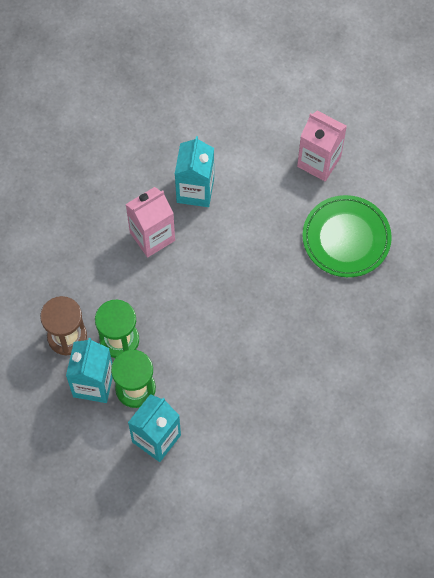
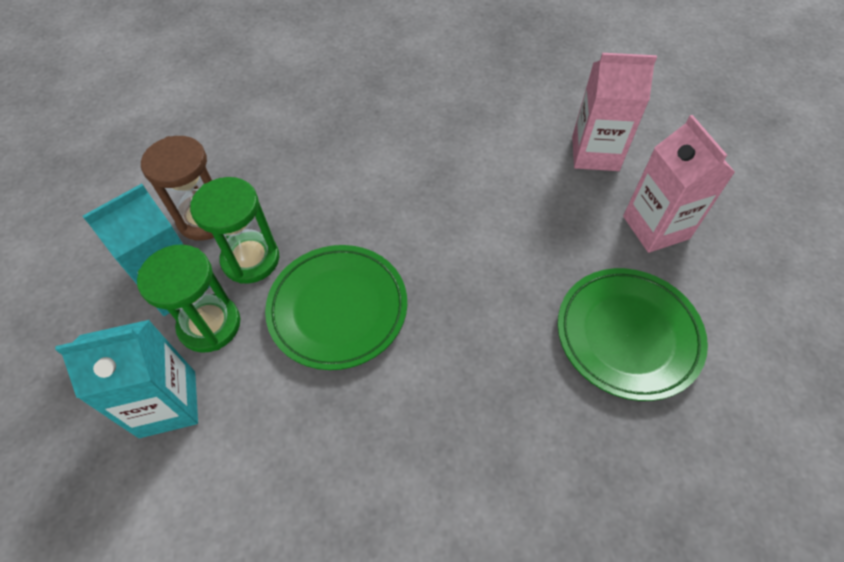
camera: 40 degrees right, 10 degrees down
pink carton [125,187,175,257] -> pink carton moved to [572,53,657,171]
turquoise carton [175,136,214,207] -> none
none -> green plate [265,245,407,370]

